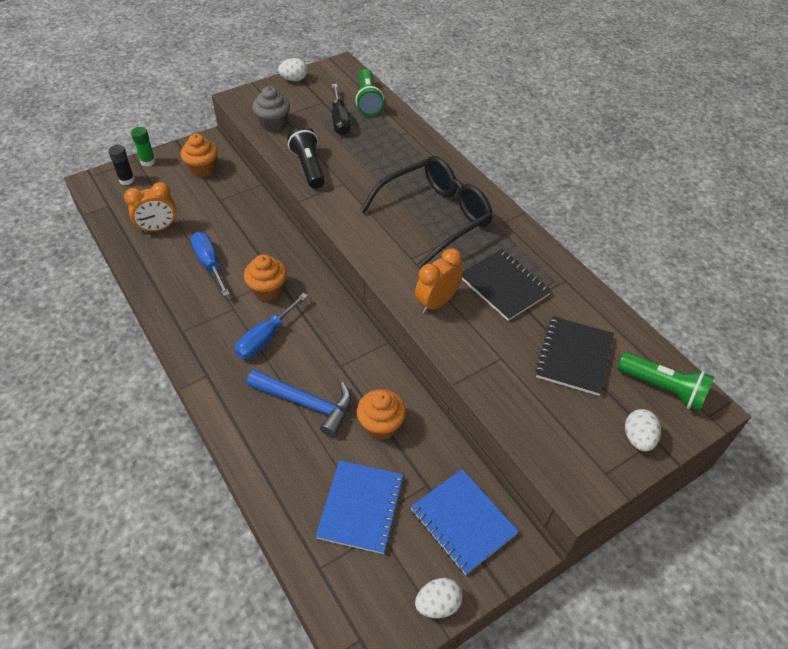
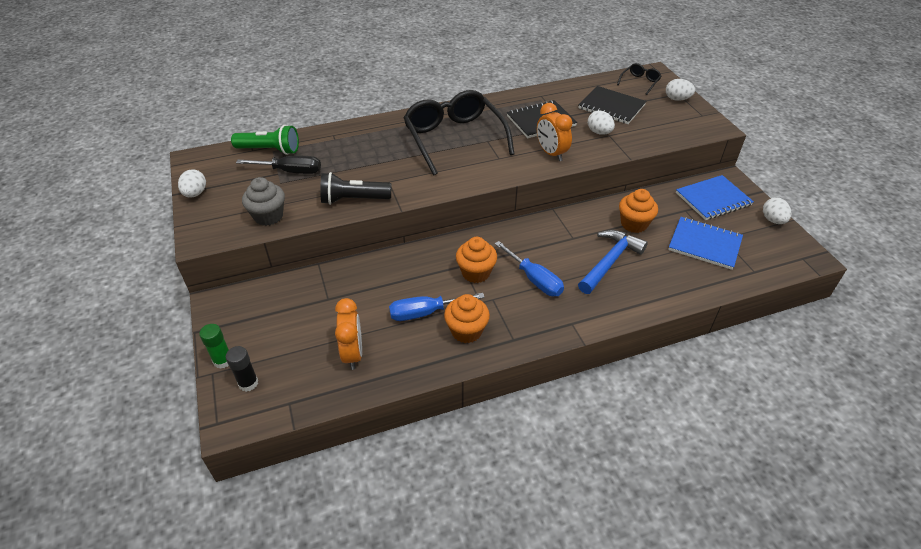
camera: 75 degrees left, 5 degrees down
orange cupcake [181,134,218,177] -> orange cupcake moved to [444,294,490,343]
green flashlight [617,352,714,412] -> black glasses [617,63,661,95]
none -> white egg [588,110,615,135]

